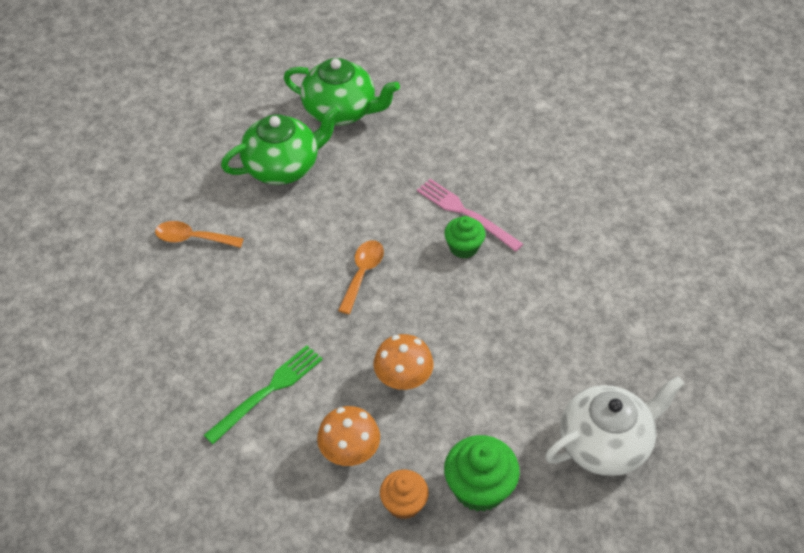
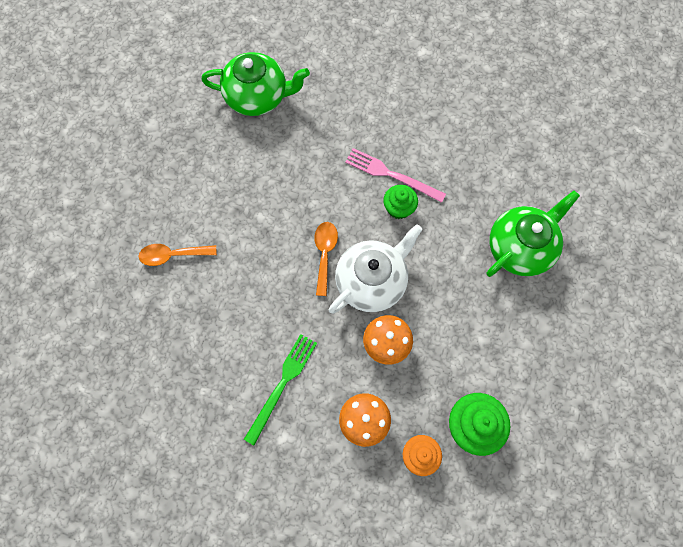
camera: 15 degrees left, 20 degrees up
green teapot [221,105,340,185] -> green teapot moved to [486,190,580,277]
white teapot [545,376,685,476] -> white teapot moved to [329,224,423,314]

